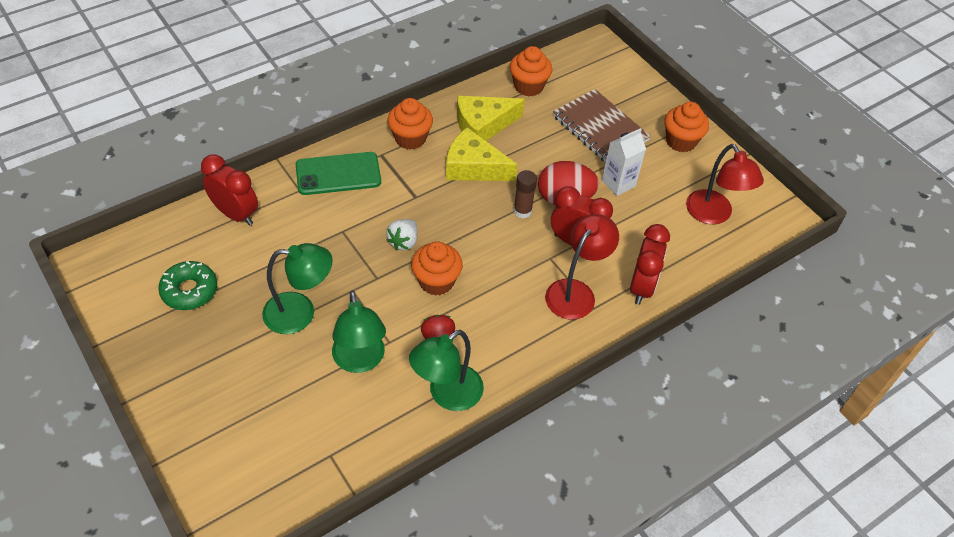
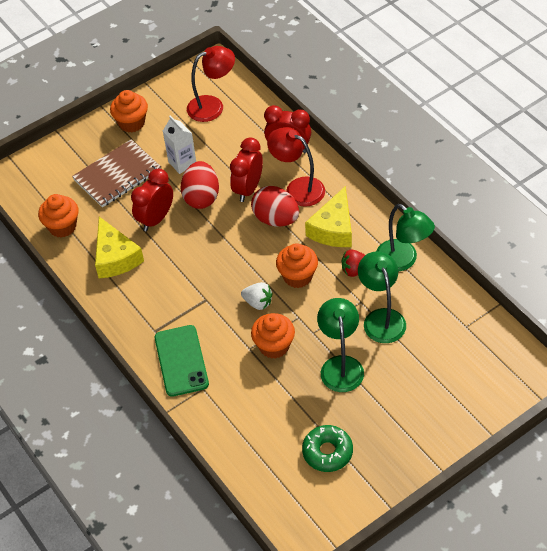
camera: 85 degrees left, 0 degrees up
red clock [201,155,258,226] -> red clock moved to [131,169,173,231]
green lamp [332,291,386,373] -> green lamp turned 90 degrees counterclockwise [358,251,406,343]
orange cupcake [388,98,433,150] -> orange cupcake moved to [251,313,295,359]
yellow cheese [446,127,518,181] -> yellow cheese moved to [305,186,352,247]
brown glue stick [513,170,537,219] -> none
none -> red egg [251,186,299,226]

